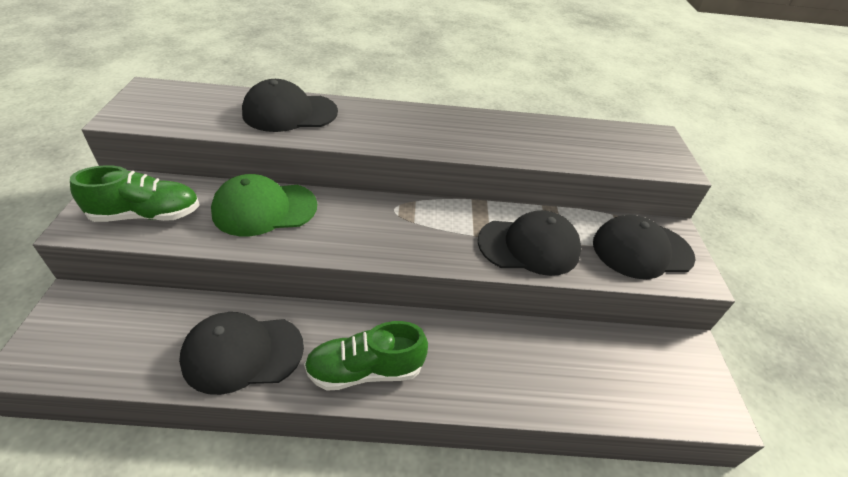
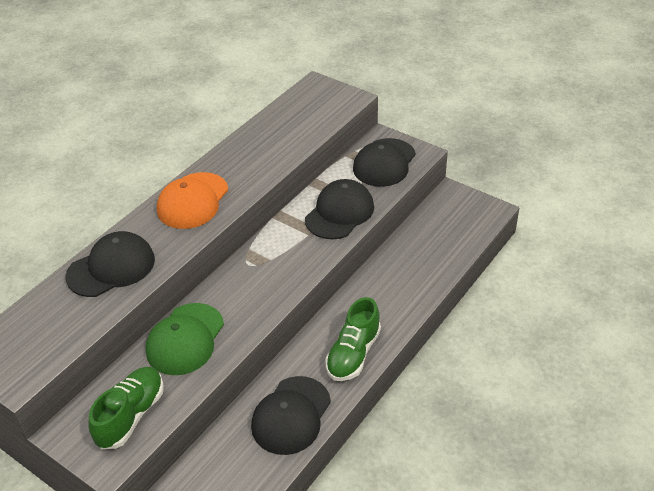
camera: 50 degrees left, 0 degrees up
black cap [242,79,338,132] -> black cap turned 150 degrees counterclockwise [66,231,155,297]
none -> orange cap [157,172,228,229]

